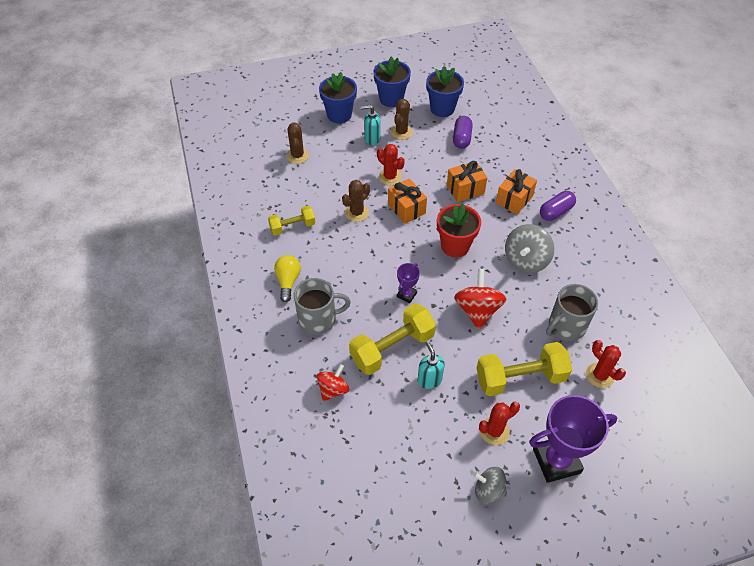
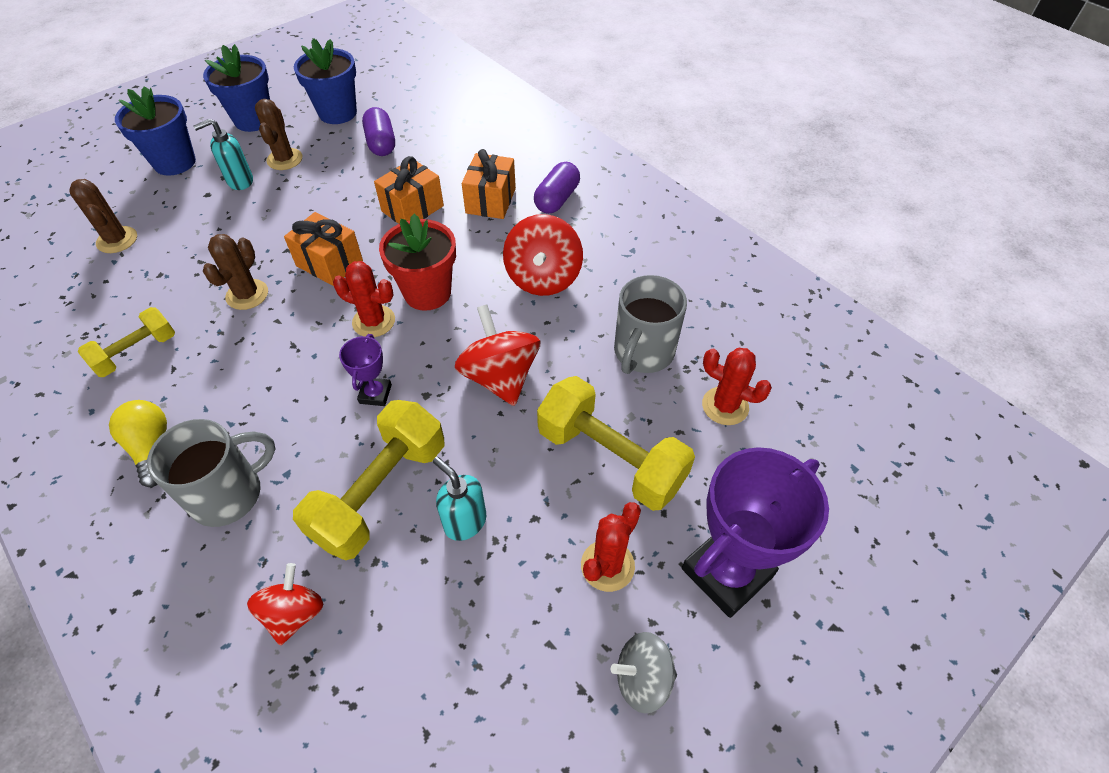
camera: 25 degrees left, 0 degrees up
red cactus [377,144,405,185] -> red cactus moved to [333,261,395,337]
yellow dumbbell [477,342,572,396] -> yellow dumbbell turned 75 degrees clockwise [537,376,695,511]
grey spinning top [505,224,554,273] -> red spinning top [503,214,583,296]

